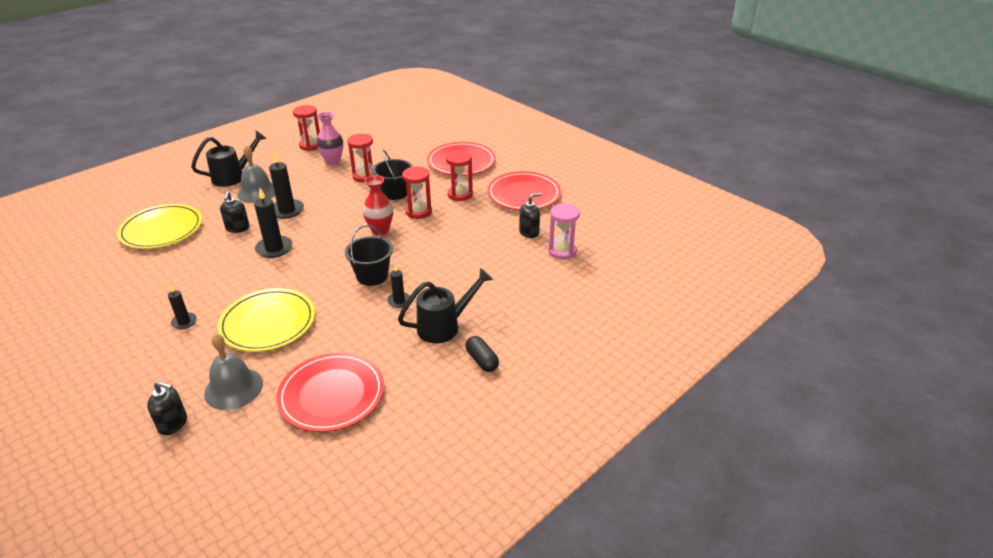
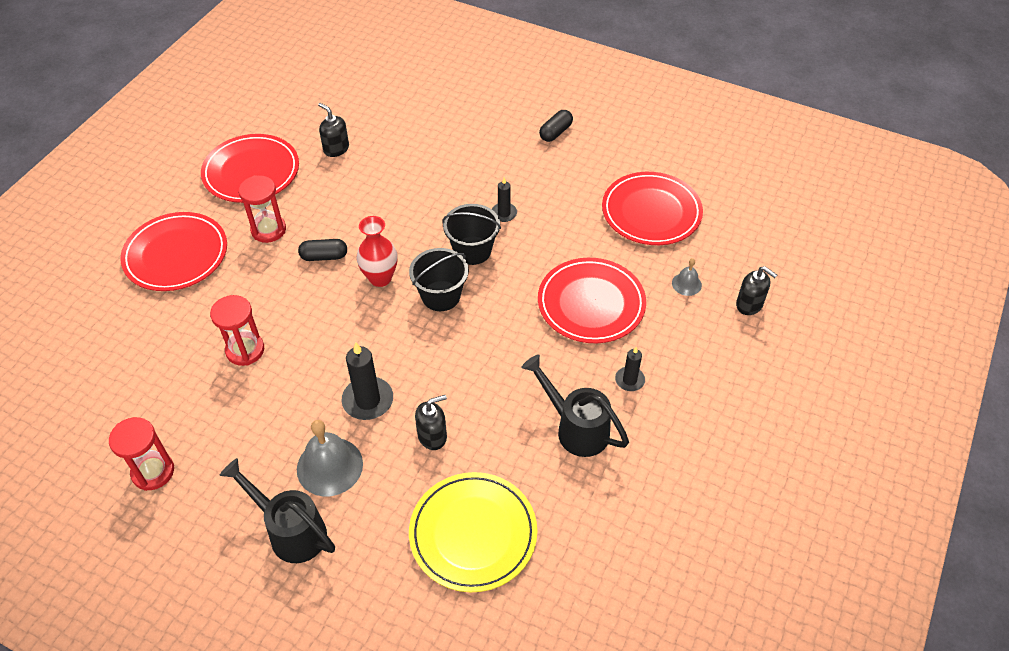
camera: 110 degrees left, 15 degrees up
black soap dispenser [147,381,187,435] -> black soap dispenser turned 135 degrees clockwise [736,266,777,315]
grey bell [204,333,263,410] -> grey bell [672,258,702,296], size x0.52
yellow plate [217,288,315,352] -> red plate [538,258,646,343]
black candle [254,188,292,258] -> none
pink vase [317,112,343,165] -> none
black bucket [373,150,412,200] -> black bucket moved to [409,248,469,311]
black watering can [398,268,493,343] -> black watering can moved to [522,354,629,457]
red hourglass [402,166,432,219] -> black capsule [298,239,347,261]
pink hourglass [548,203,580,260] -> none

